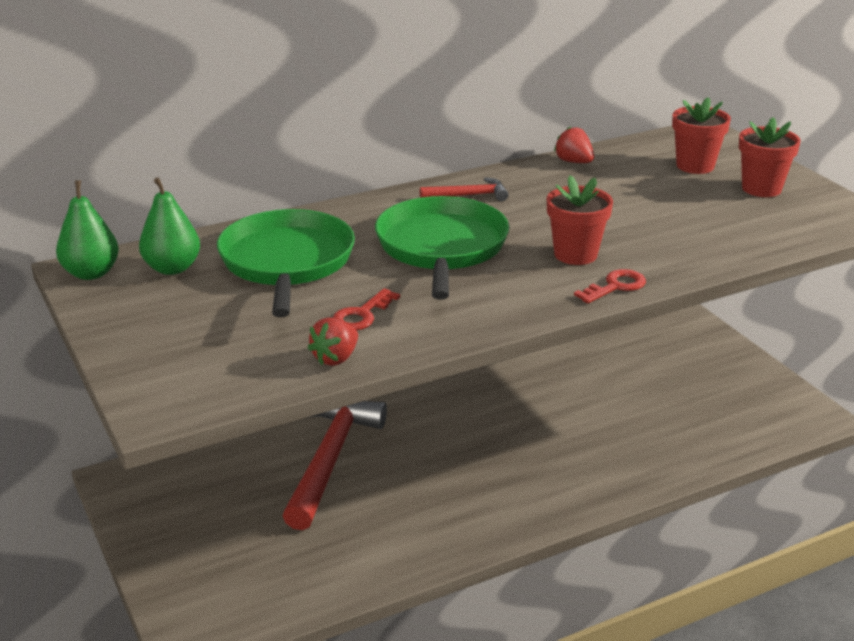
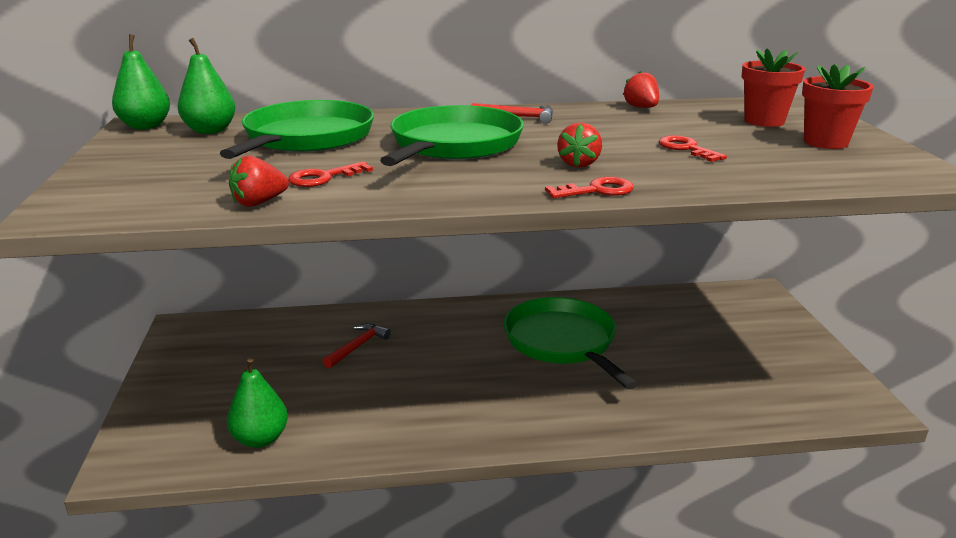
camera: 20 degrees right, 5 degrees down
red hammer [283,401,387,530] -> red hammer [323,323,391,368], size x0.45
red flower pot [547,175,613,265] -> red strawberry [557,122,602,168]
none -> green pear [227,358,288,448]
none -> green pan [504,297,638,390]
none -> red key [659,135,727,162]

